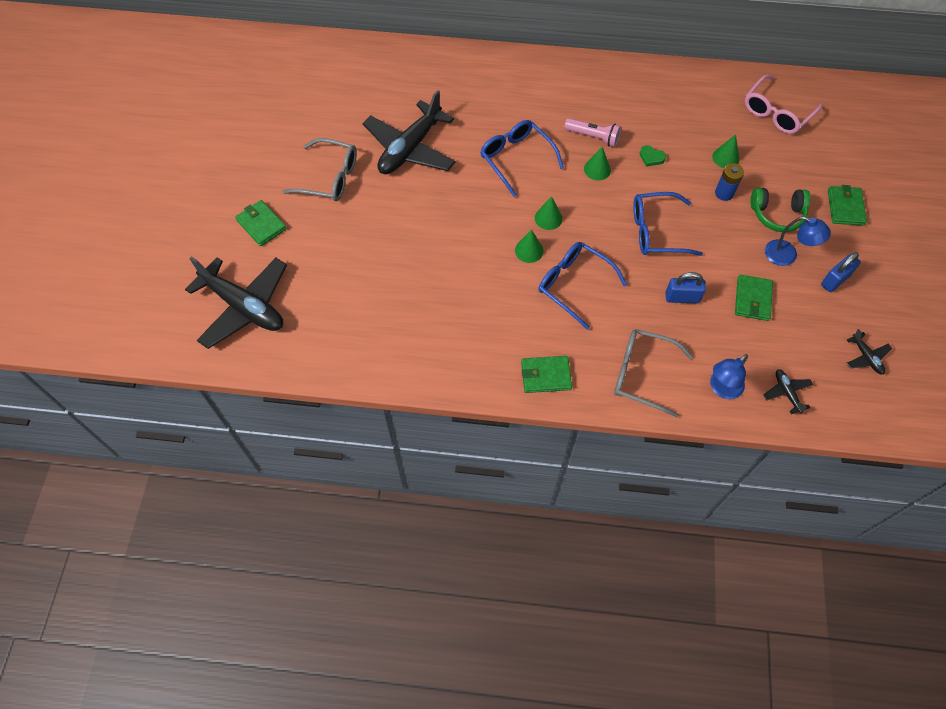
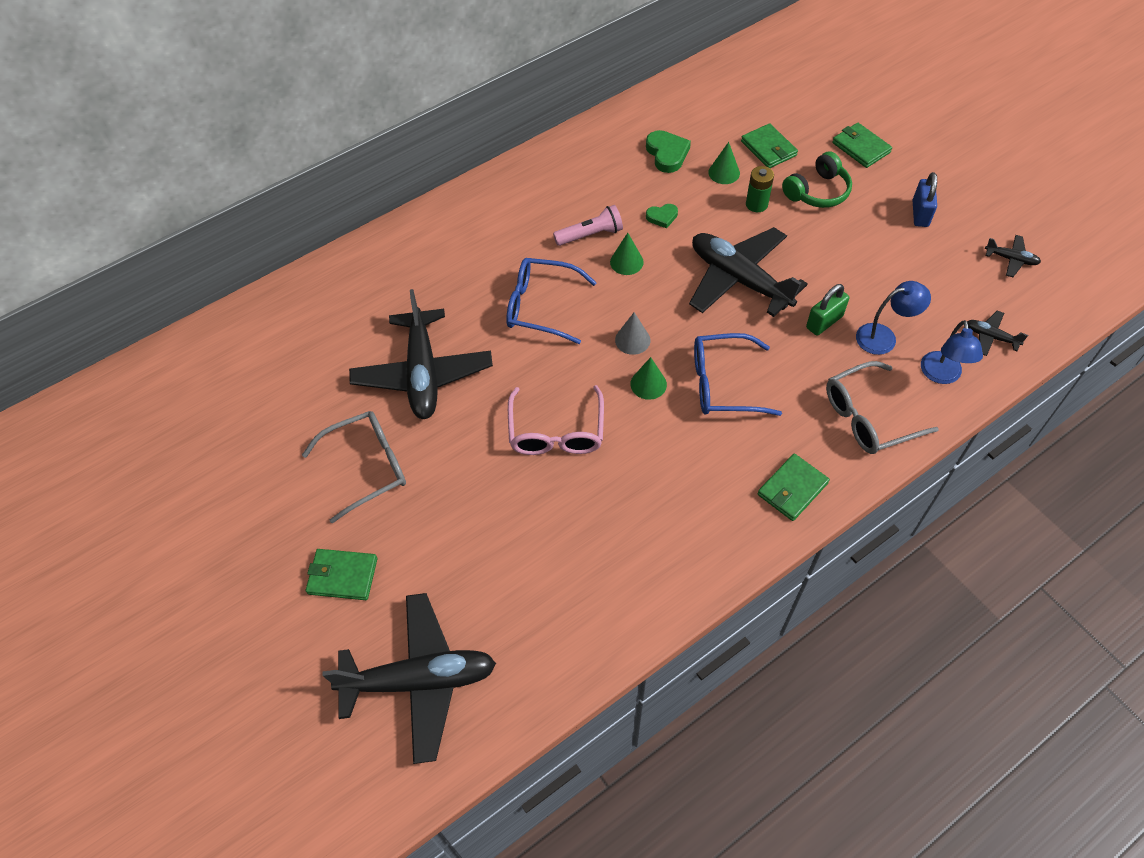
camera: 40 degrees left, 5 degrees down
green cone [535,196,563,230] -> grey cone [615,312,650,355]
blue glasses [633,192,703,256] -> black plane [689,227,808,317]
blue padlock [665,272,706,303] -> green padlock [806,284,849,336]
blue battery [715,163,744,201] -> green battery [746,166,774,212]
green wallet [735,275,773,321] -> green wallet moved to [741,123,798,168]
pink glasses [745,74,823,134] -> pink glasses moved to [508,385,604,455]
blue lamp [765,217,831,266] -> blue lamp moved to [856,281,931,355]
none -> green heart [646,130,691,173]

